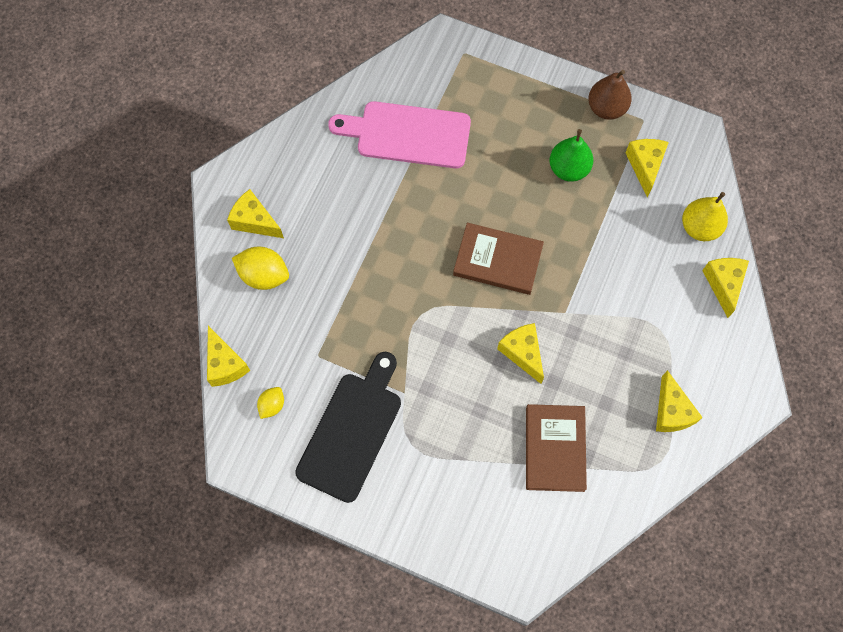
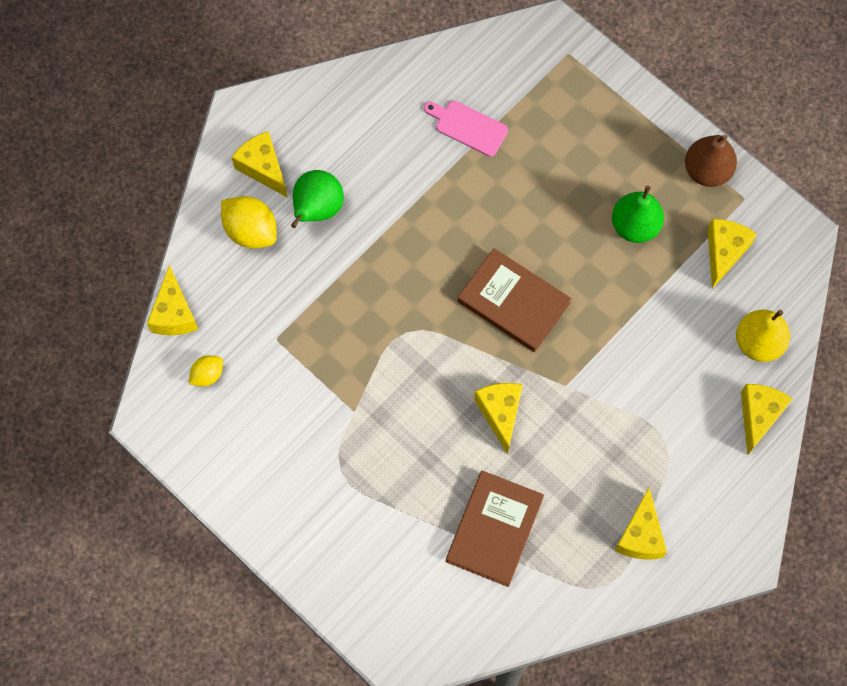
camera: 20 degrees right, 0 degrees up
black cutting board [295,352,401,503] -> none
pink cutting board [328,101,471,168] -> pink cutting board [424,101,508,157], size x0.52
none -> green pear [291,170,344,228]

